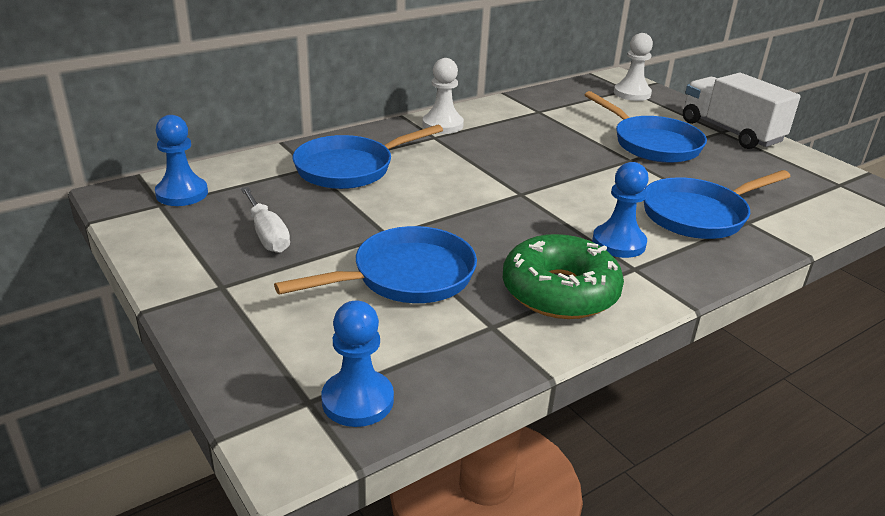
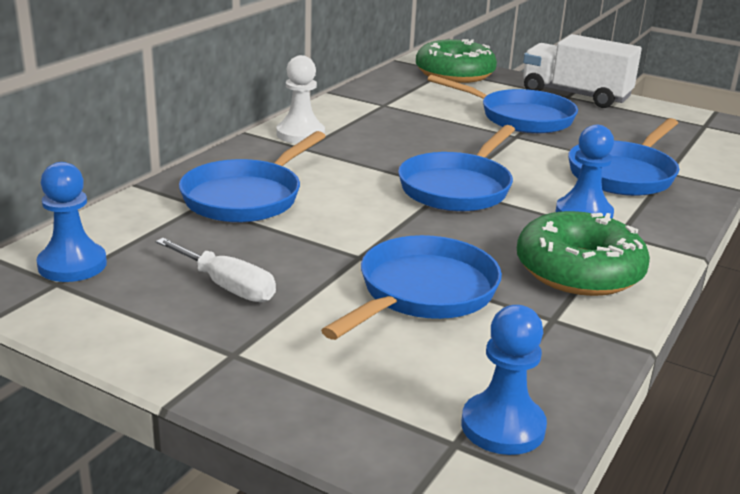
camera: 25 degrees left, 5 degrees down
white pawn [614,33,653,101] -> green donut [416,39,497,83]
none -> blue pan [398,125,515,212]

